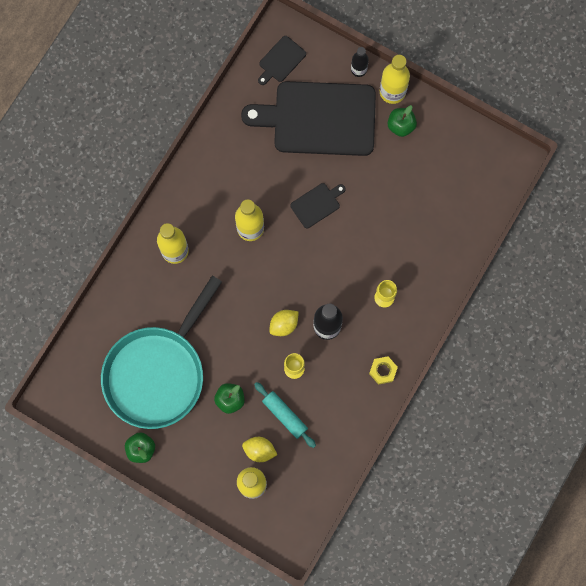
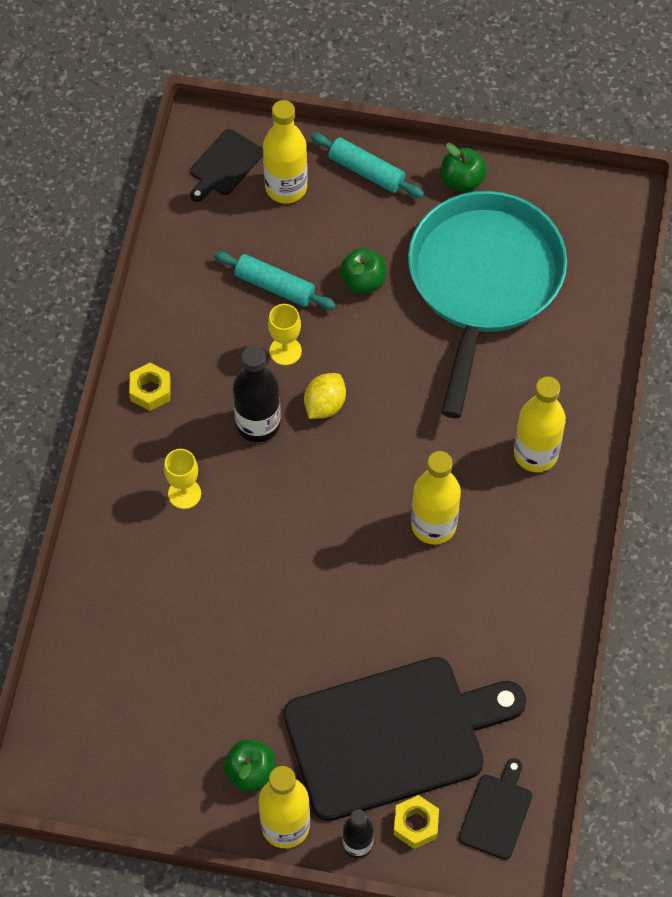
camera: 160 degrees right, 15 degrees down
yellow lemon [242,437,277,462] -> none
black cutting board [290,183,346,228] -> black cutting board moved to [190,129,263,202]
none -> turquoise rolling pin [311,133,424,198]
none -> yellow nut [394,795,439,849]

